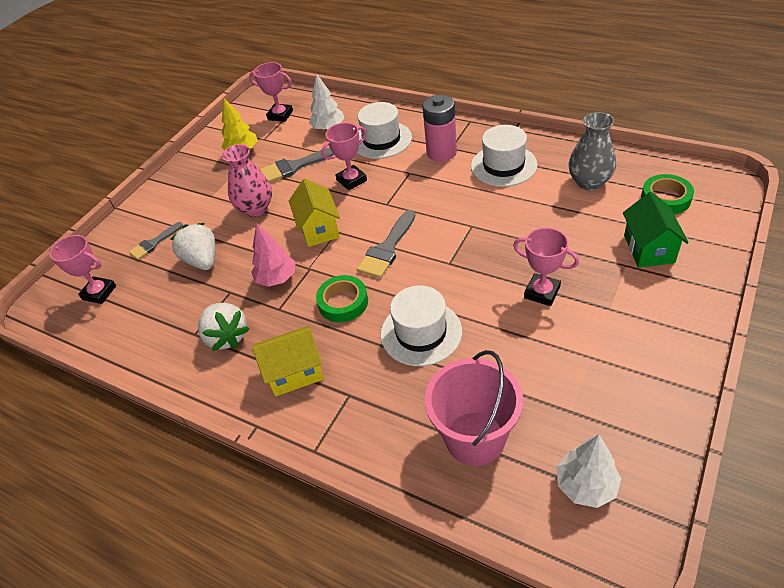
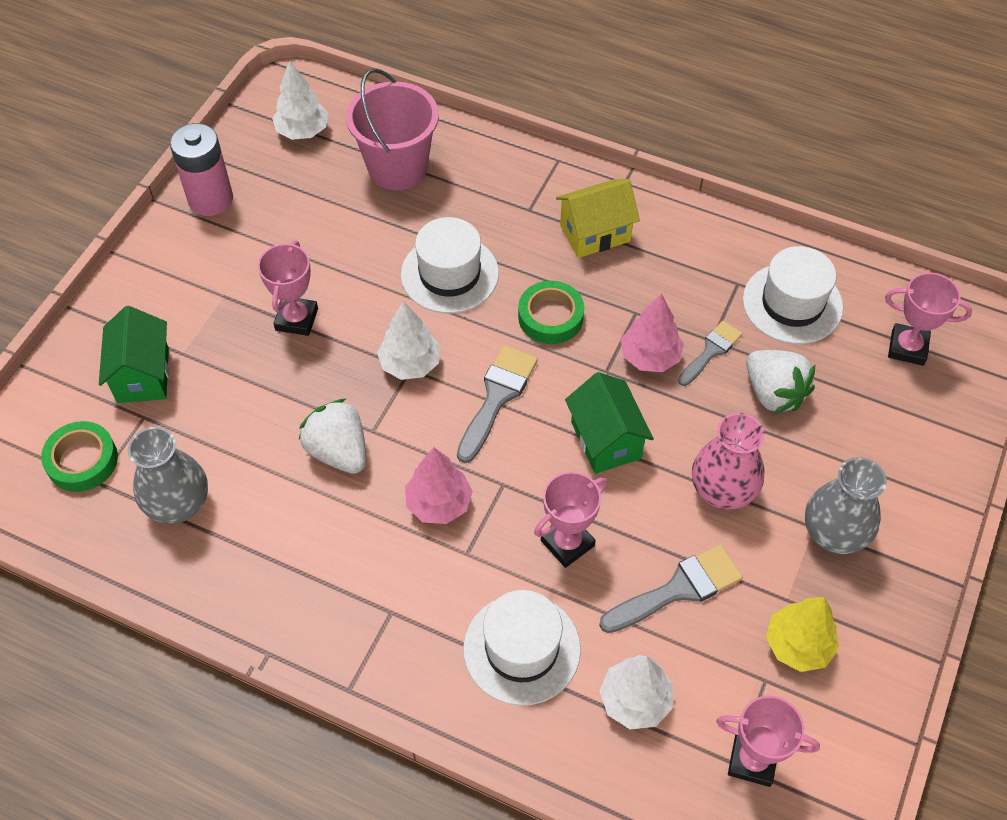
camera: 170 degrees right, 10 degrees up
grey brush [129,222,183,260] -> grey brush moved to [678,321,742,386]
white strawberry [198,303,250,351] -> white strawberry moved to [299,399,366,474]
yellow house [289,179,340,247] -> green house [565,372,654,474]
pink battery [422,95,457,162] -> pink battery moved to [170,123,233,216]
white hat [471,125,538,187] -> white hat moved to [743,246,843,344]
pink trophy [513,228,579,306] -> pink trophy turned 75 degrees clockwise [258,241,318,336]
none -> white tree [377,301,440,380]
none -> pink tree [405,447,473,524]
none -> grey vase [805,457,887,554]

